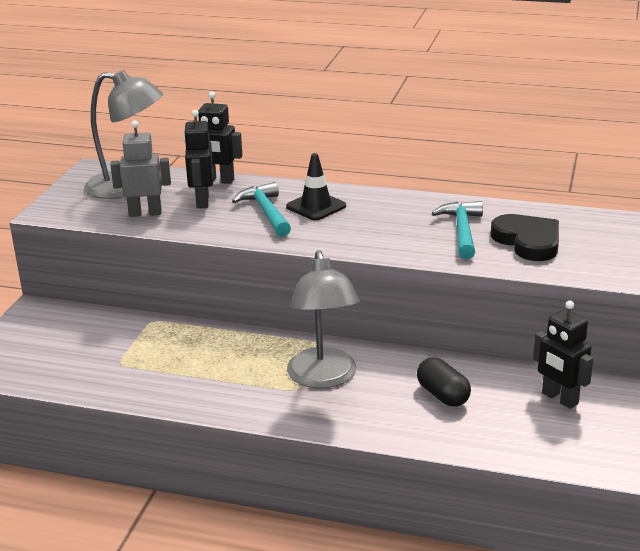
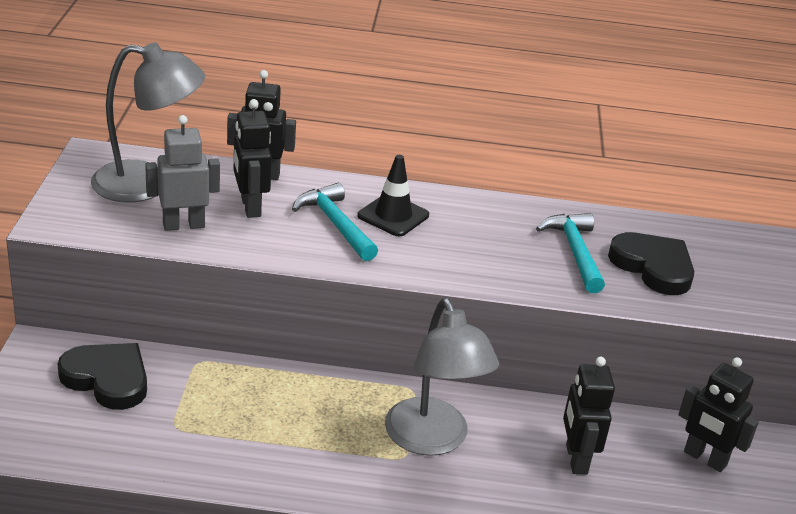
camera: 15 degrees left, 5 degrees up
black capsule [417,357,471,407] -> black robot [563,357,615,475]
none -> black heart [58,343,147,410]

